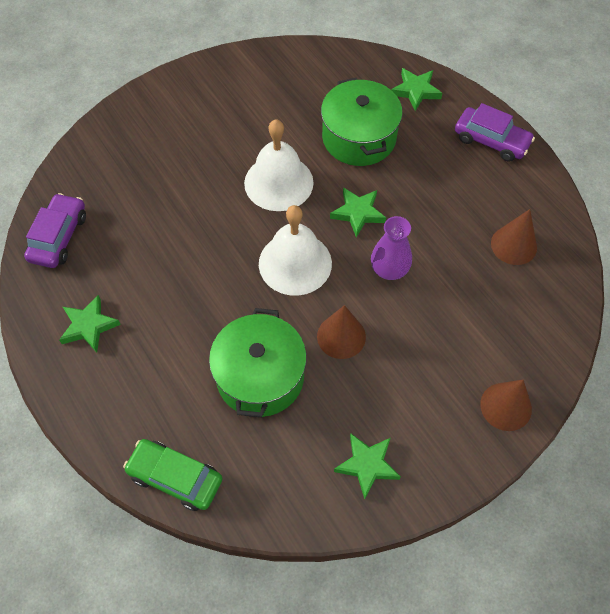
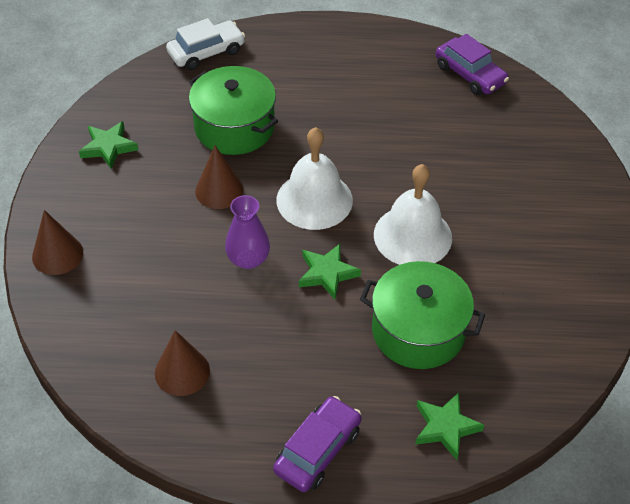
camera: 125 degrees right, 10 degrees down
green star [59,295,121,352] -> none
green car [123,439,222,511] -> white car [166,18,245,70]
purple car [455,103,535,162] -> purple car turned 150 degrees clockwise [273,396,361,492]

